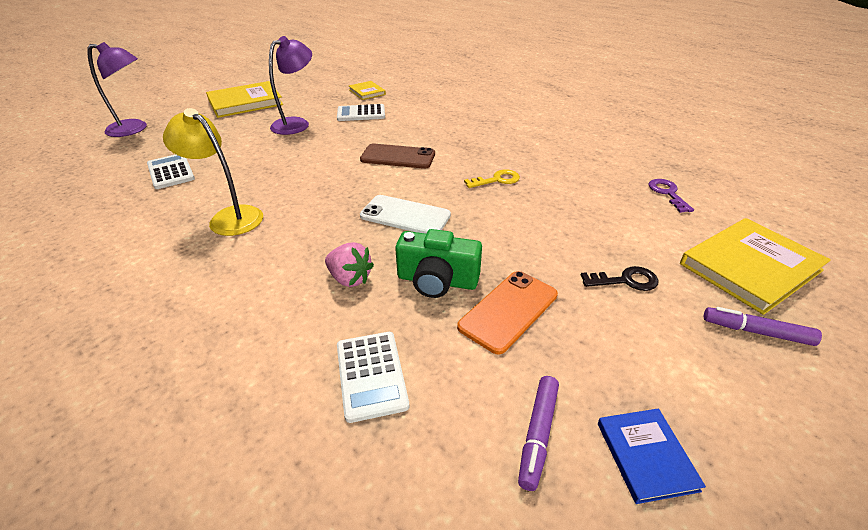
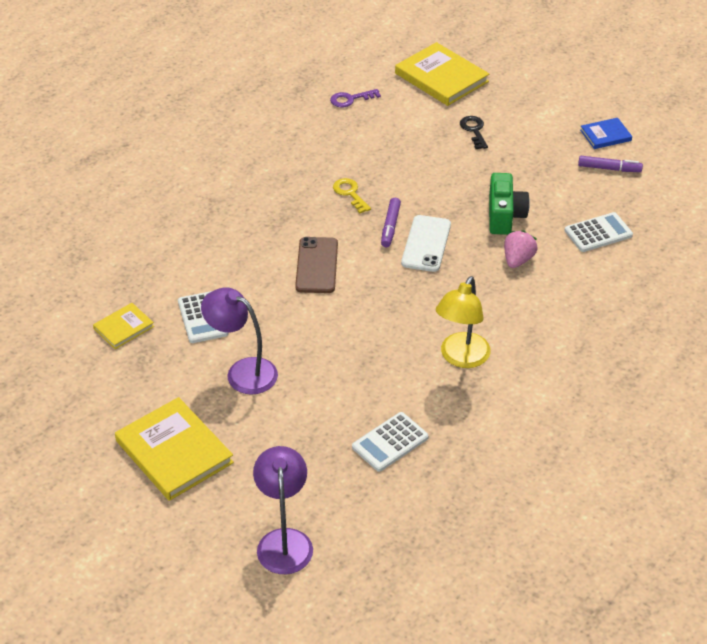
camera: 100 degrees left, 5 degrees up
orange phone [457,271,558,355] -> none
purple marker [704,307,822,346] -> purple marker moved to [381,198,401,247]

